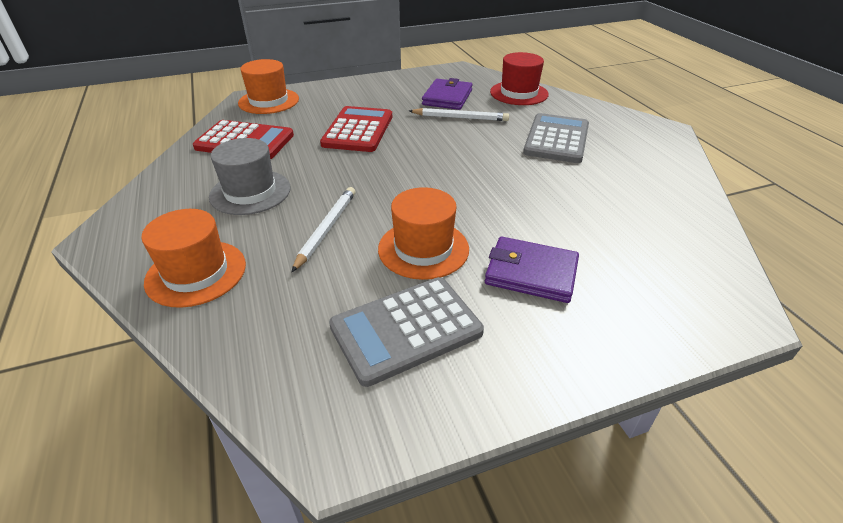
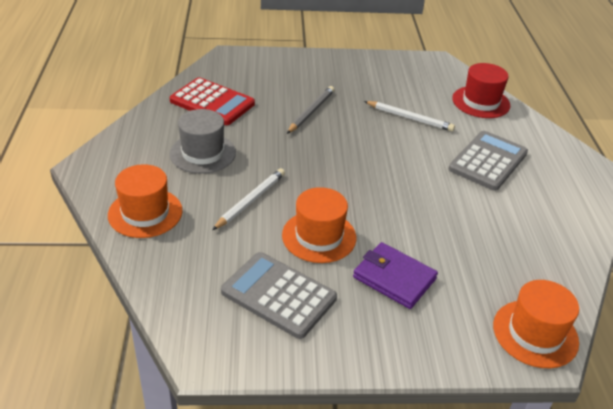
camera: 15 degrees right, 0 degrees up
orange hat [238,59,299,114] -> orange hat moved to [493,280,579,368]
red calculator [320,106,392,152] -> grey pencil [287,86,335,134]
grey calculator [329,277,484,387] -> grey calculator turned 45 degrees clockwise [221,252,337,339]
purple wallet [422,78,473,110] -> none

